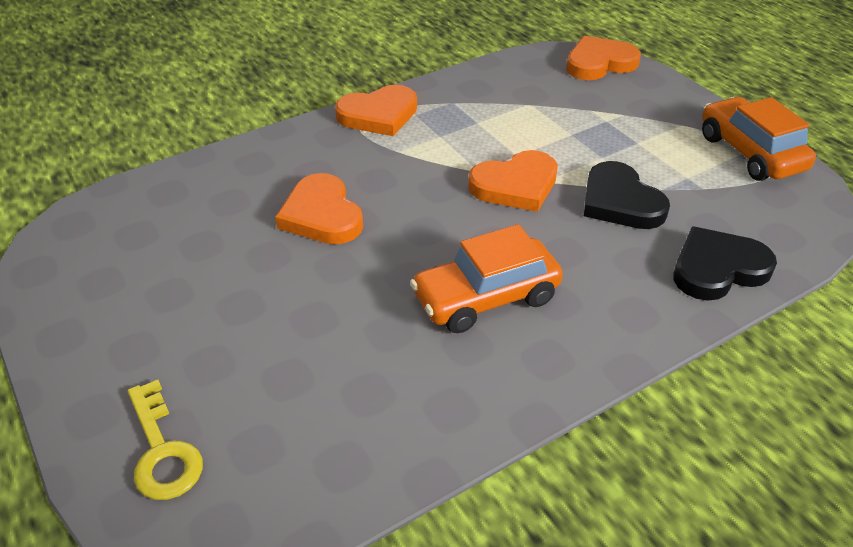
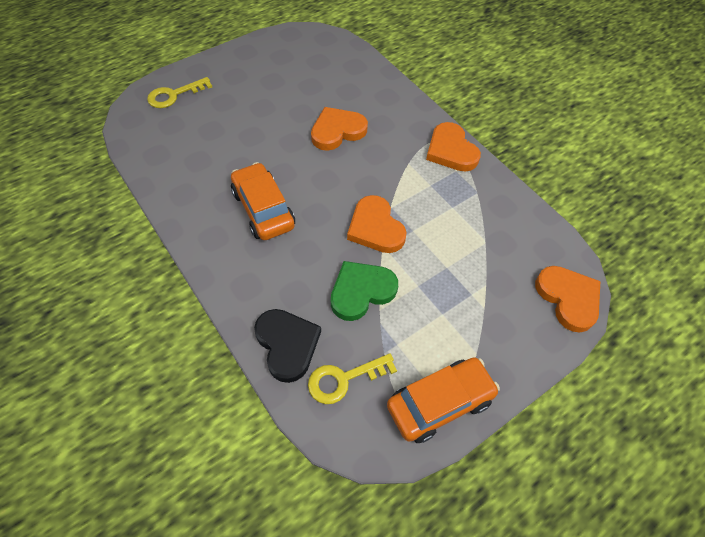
camera: 85 degrees right, 15 degrees up
black heart [584,161,670,229] -> green heart [331,261,398,321]
none -> yellow key [308,353,397,404]

